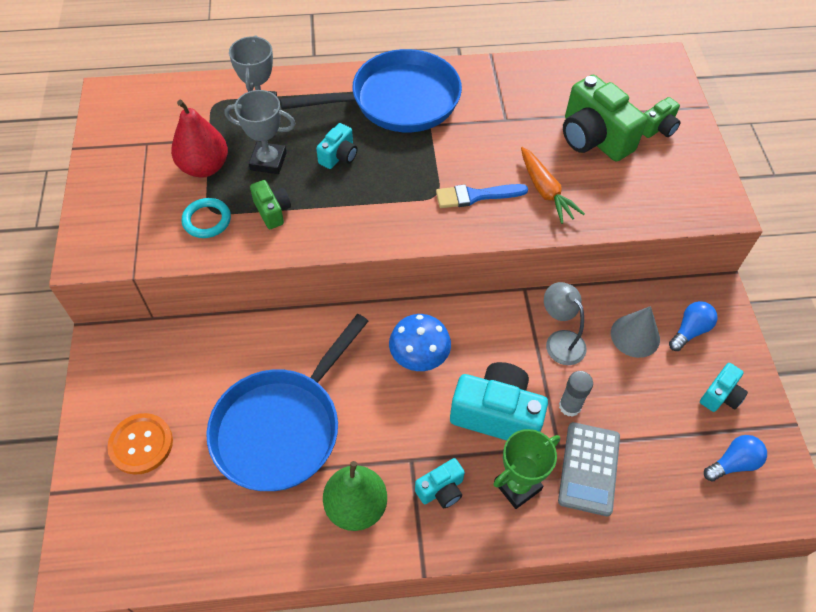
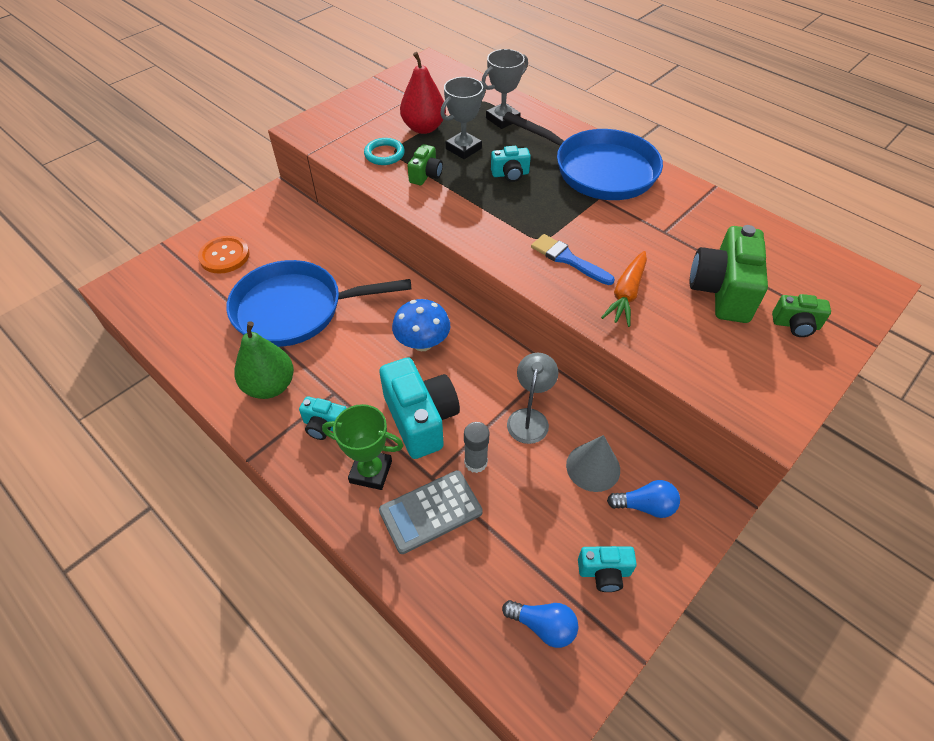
camera: 50 degrees right, 5 degrees down
grey trophy [225,90,296,174] -> grey trophy turned 75 degrees clockwise [440,77,486,159]

